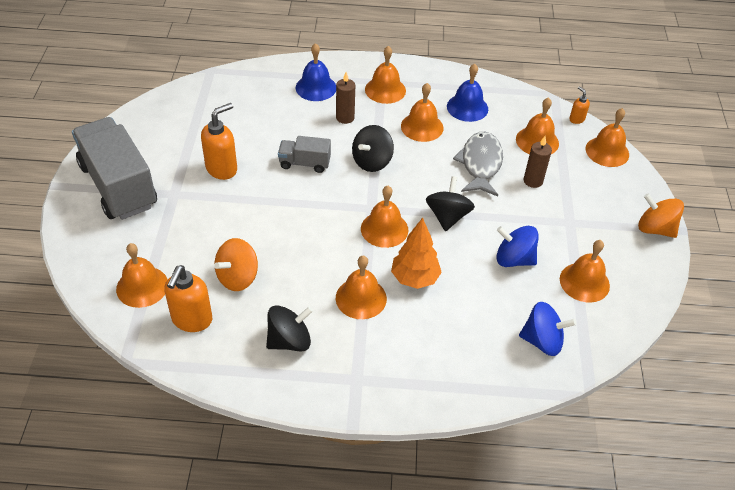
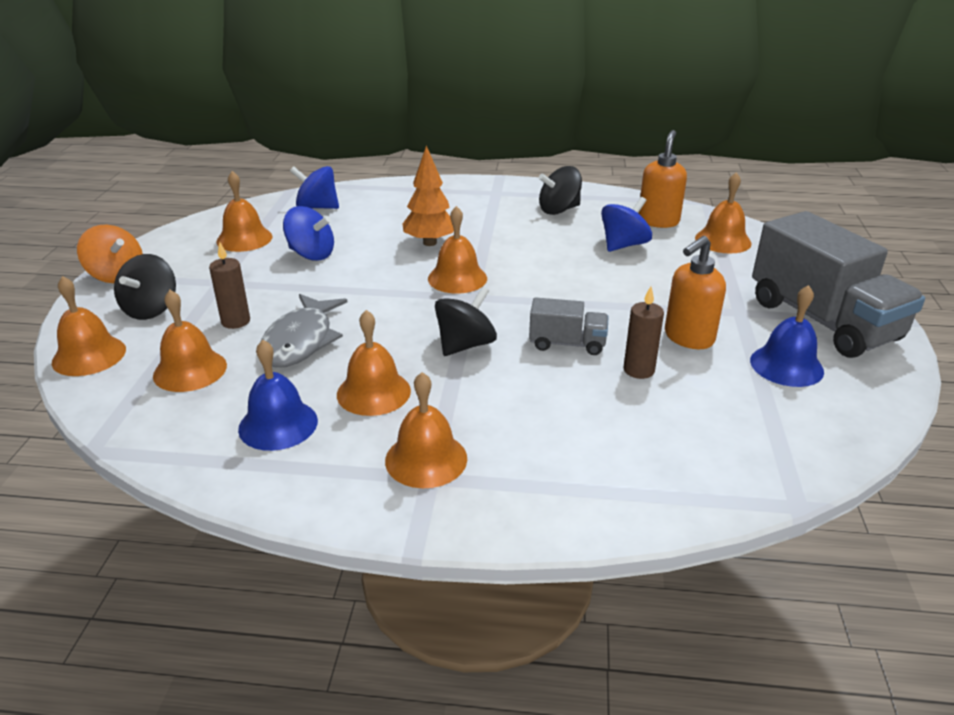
camera: 175 degrees left, 15 degrees down
orange spinning top [214,238,258,291] -> blue spinning top [601,197,652,252]
blue bell [295,43,336,101] -> blue bell moved to [750,285,824,387]
brown candle [336,72,355,124] -> brown candle moved to [624,286,664,379]
orange bell [336,256,387,319] -> none
black spinning top [426,176,475,231] -> black spinning top moved to [114,254,176,320]
orange soap dispenser [569,86,590,124] -> none

